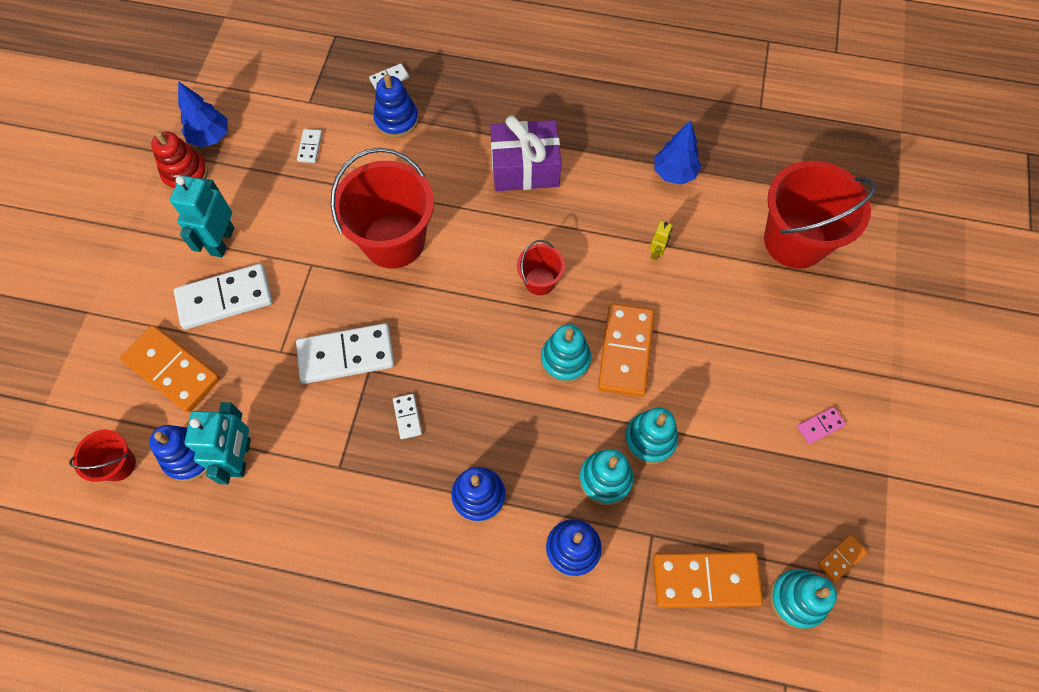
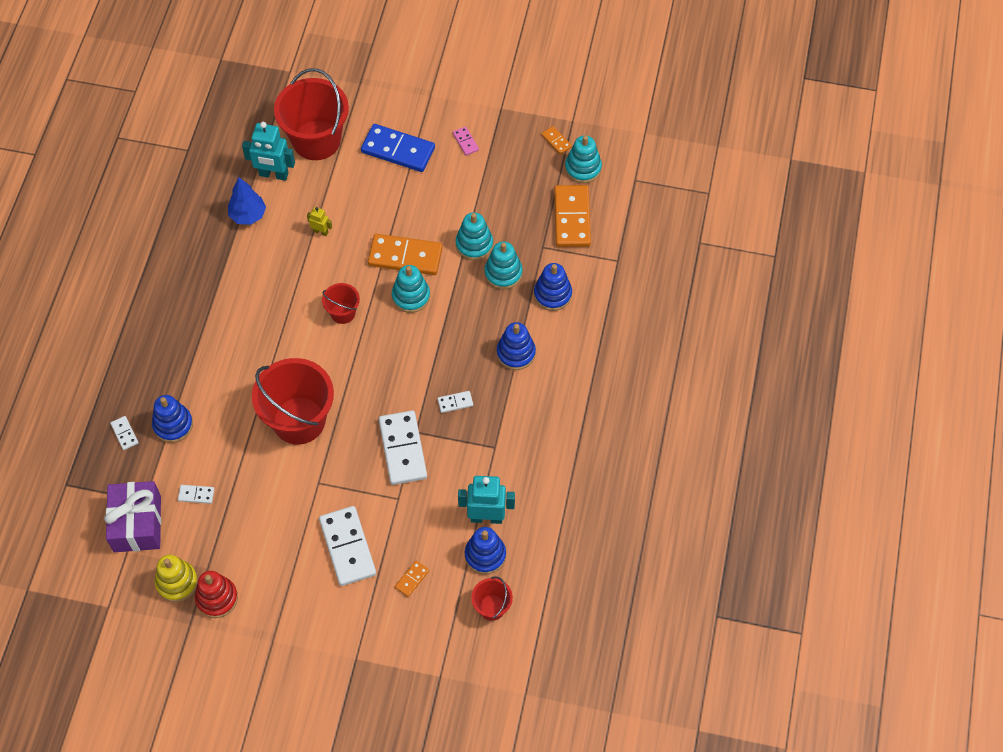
camera: 90 degrees left, 5 degrees down
orange domino [120,325,220,412] -> orange domino [395,561,429,597], size x0.46
turquoise robot [170,176,234,258] -> turquoise robot moved to [242,122,295,181]
blue tree [178,81,228,147] -> yellow stacking toy [155,555,198,602]
purple gift [490,115,561,191] -> purple gift moved to [104,481,161,552]
none -> blue domino [361,124,435,172]

